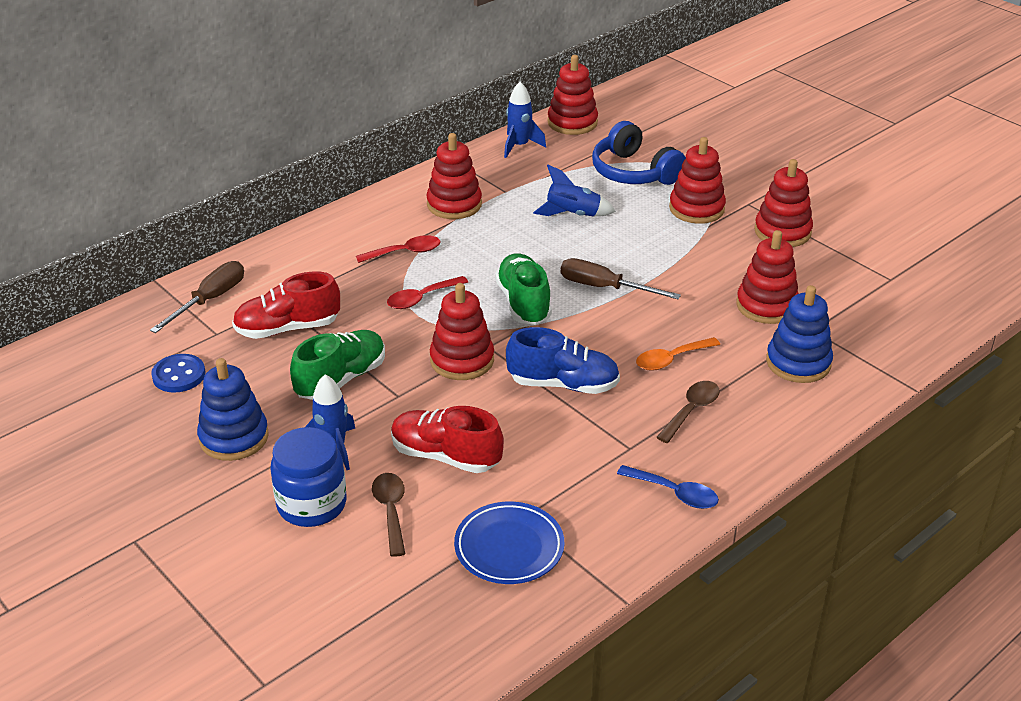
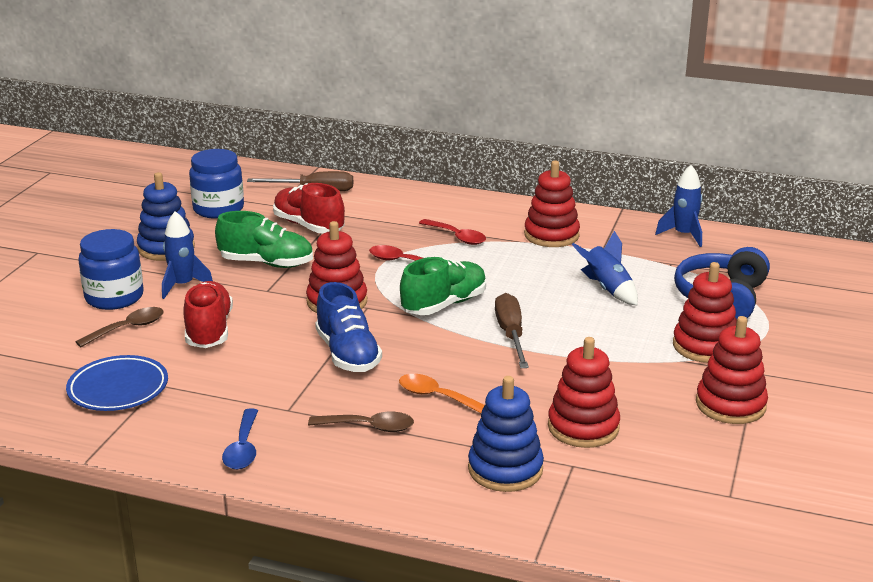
camera: 60 degrees right, 10 degrees down
blue button [151,354,206,393] -> blue jar [189,149,244,218]
red stacking toy [547,55,598,135] -> none

